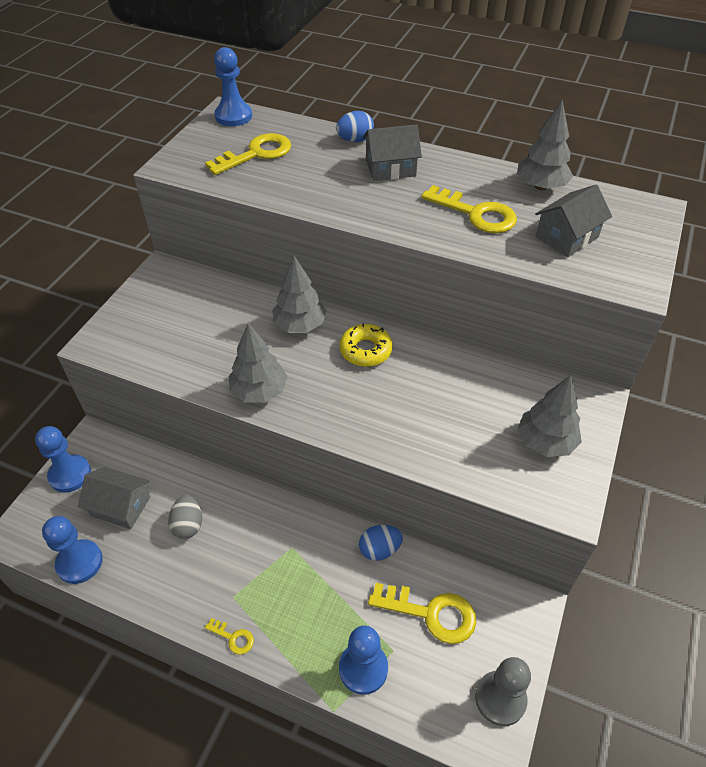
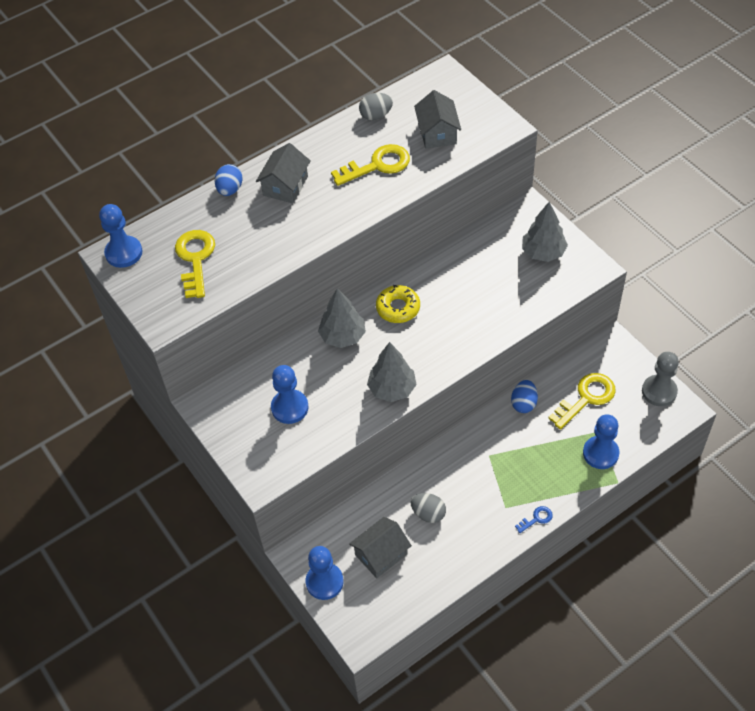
camera: 55 degrees left, 5 degrees up
blue pawn [42,516,103,584] -> blue pawn moved to [271,365,309,424]
yellow key [205,618,254,655] -> blue key [515,506,553,533]
grey tree [517,100,573,190] -> grey egg [359,93,393,120]

